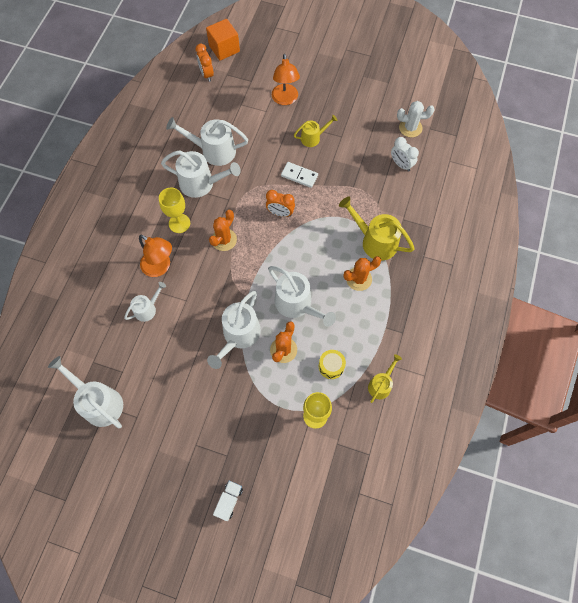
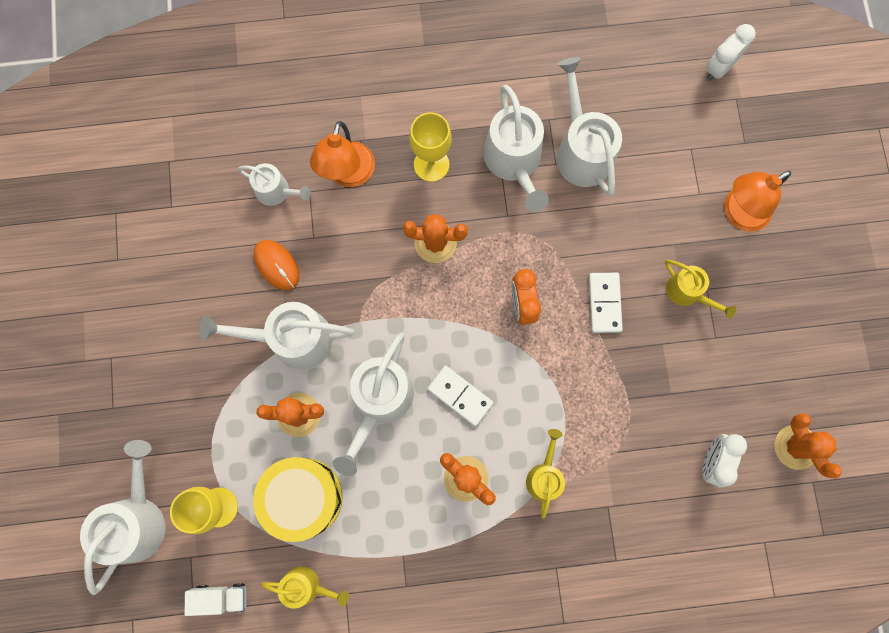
camera: 65 degrees right, 10 degrees up
white watering can [48,356,123,428] -> white watering can moved to [80,440,166,595]
orange clock [196,44,214,82] -> white clock [706,24,756,81]
orange cube [206,19,240,61] -> none
white truck [213,480,243,521] -> white truck moved to [185,583,246,616]
yellow drum [319,350,346,379] -> yellow drum [253,457,343,542], size x1.85
yellow watering can [339,196,415,261] -> yellow watering can [526,429,565,519], size x0.58
white cactus [397,101,434,137] -> orange cactus [774,413,842,478]
none -> orange mouse [254,240,299,290]
none -> white domino [427,365,494,426]

